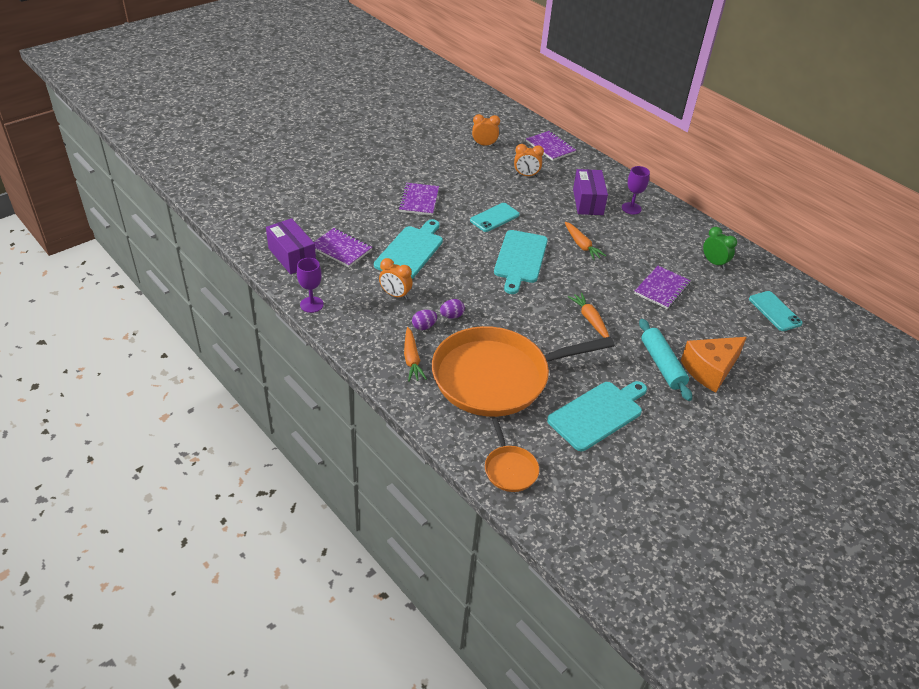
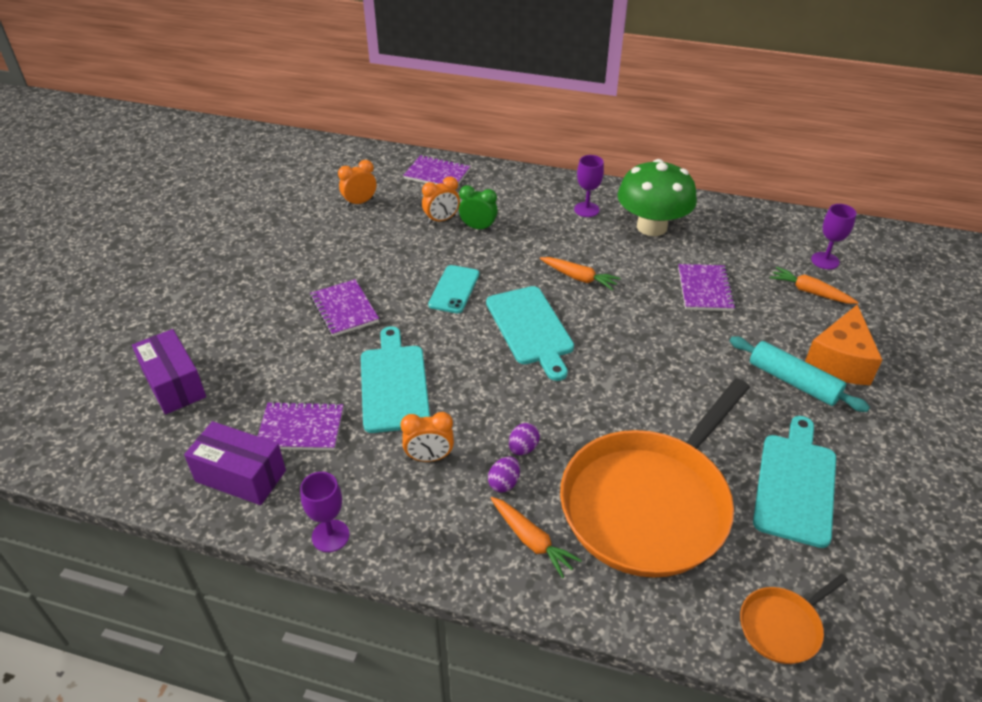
camera: 30 degrees left, 0 degrees up
orange pan [485,418,539,492] -> orange pan turned 105 degrees clockwise [740,574,848,664]
orange carrot [568,293,609,338] -> orange carrot moved to [770,267,859,304]
purple box [573,169,608,215] -> purple box moved to [132,329,206,415]
green clock [703,227,737,269] -> green clock moved to [459,185,498,231]
turquoise phone [749,291,803,331] -> purple goblet [811,204,857,269]
none -> green mushroom [618,159,697,236]

